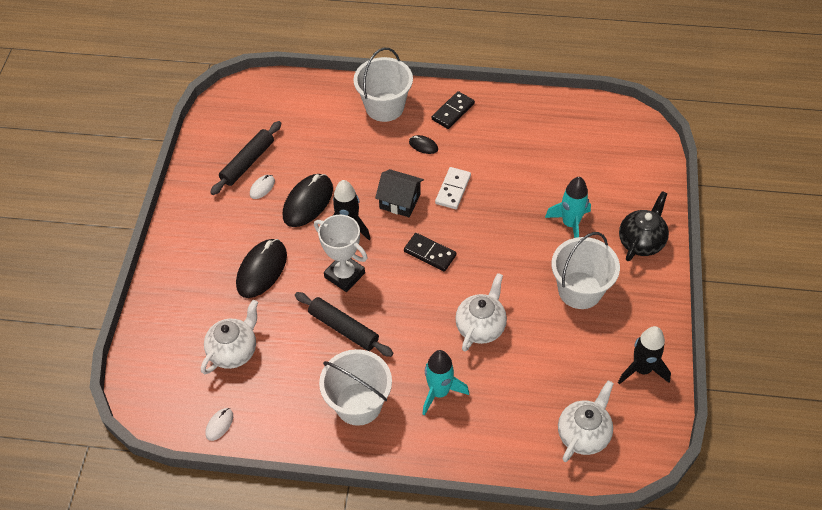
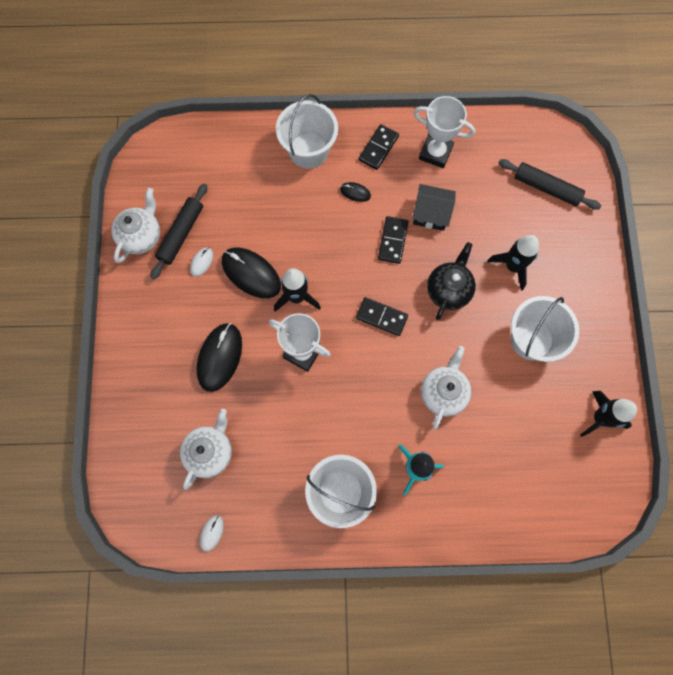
camera: 10 degrees left, 20 degrees up
black mouse [283,174,333,227] -> black mouse turned 75 degrees counterclockwise [222,248,281,298]
black rolling pin [295,292,393,357] -> black rolling pin moved to [499,159,601,210]
black house [375,169,424,217] -> black house moved to [412,184,456,231]
white domino [435,167,471,209] -> black domino [378,216,409,264]
turquoise rocket [545,177,591,238] -> black rocket [487,235,539,291]
white teapot [558,380,614,462] -> white teapot moved to [112,188,160,263]
black teapot [619,191,669,261] -> black teapot moved to [427,242,476,320]
none -> white trophy [414,96,475,168]

